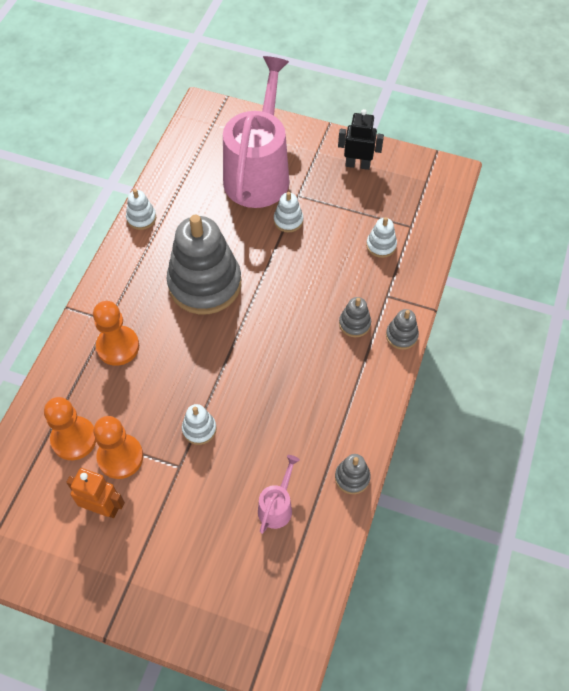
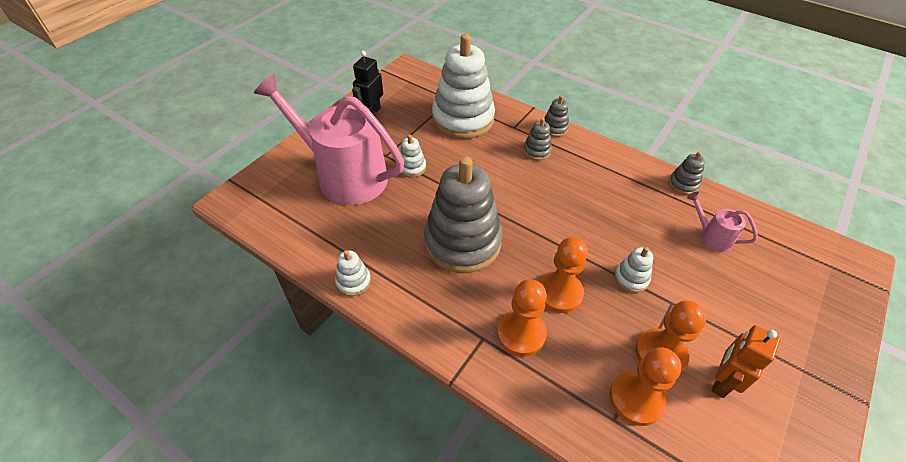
camera: 75 degrees left, 10 degrees down
white stacking toy [366,217,397,258] -> white stacking toy [432,34,495,139], size x2.36
none -> orange pawn [539,237,588,313]

